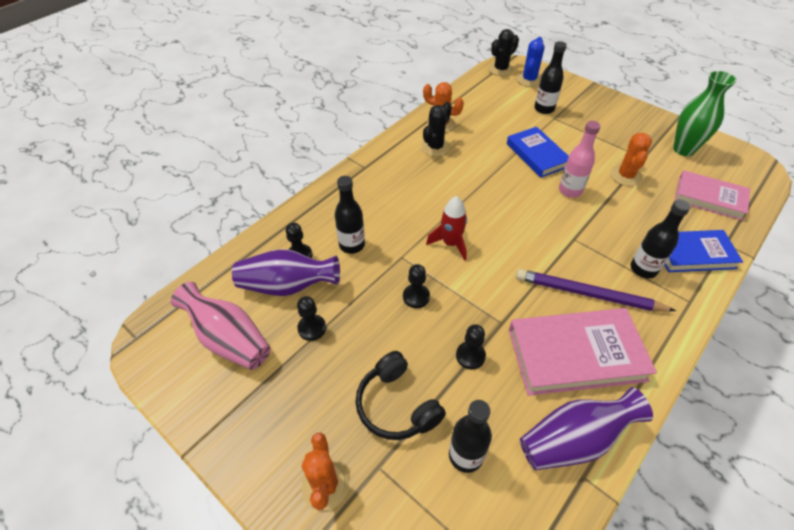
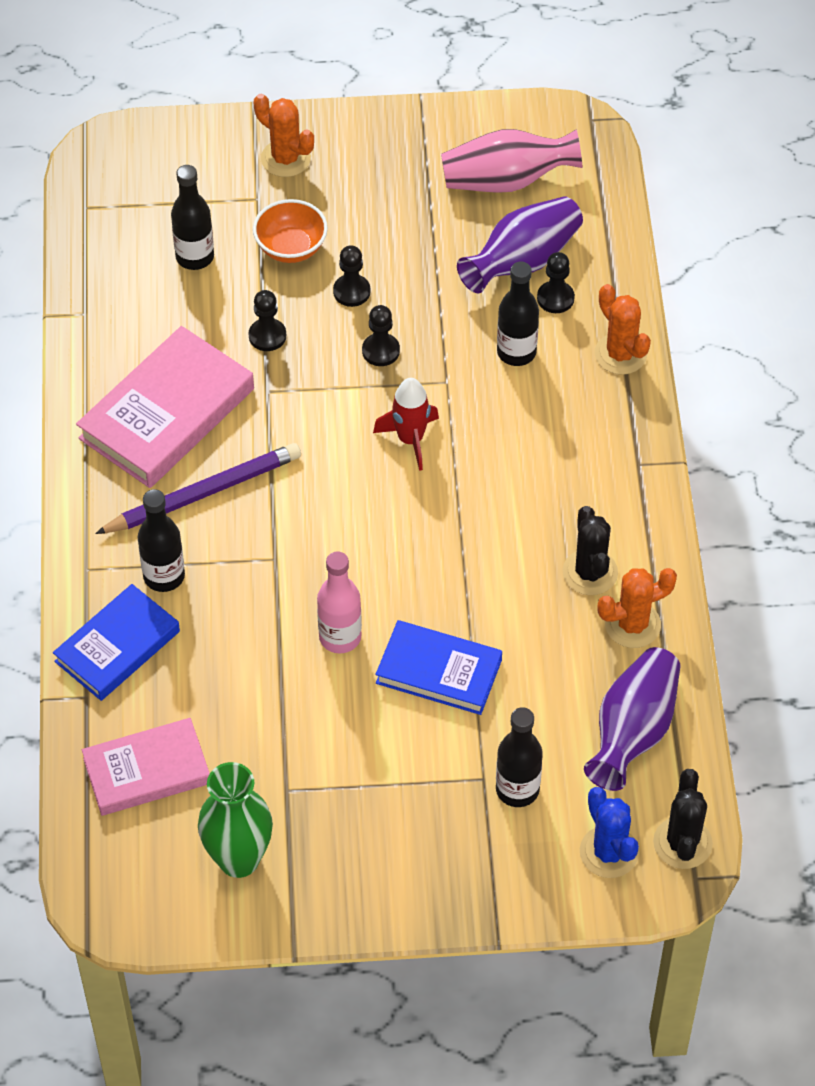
camera: 135 degrees right, 5 degrees up
black pawn [297,296,326,341] -> black pawn moved to [333,245,371,307]
black headphones [355,351,446,440] -> orange bowl [253,199,328,263]
purple vase [520,387,653,470] -> purple vase moved to [584,647,681,791]
orange cactus [610,133,652,186] -> orange cactus moved to [595,284,651,375]

